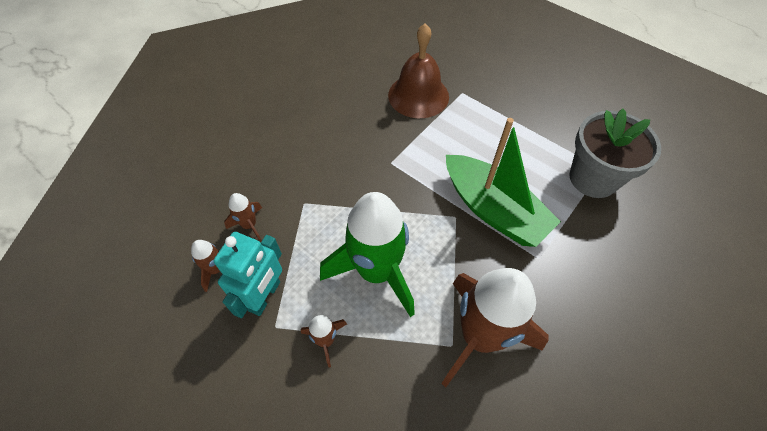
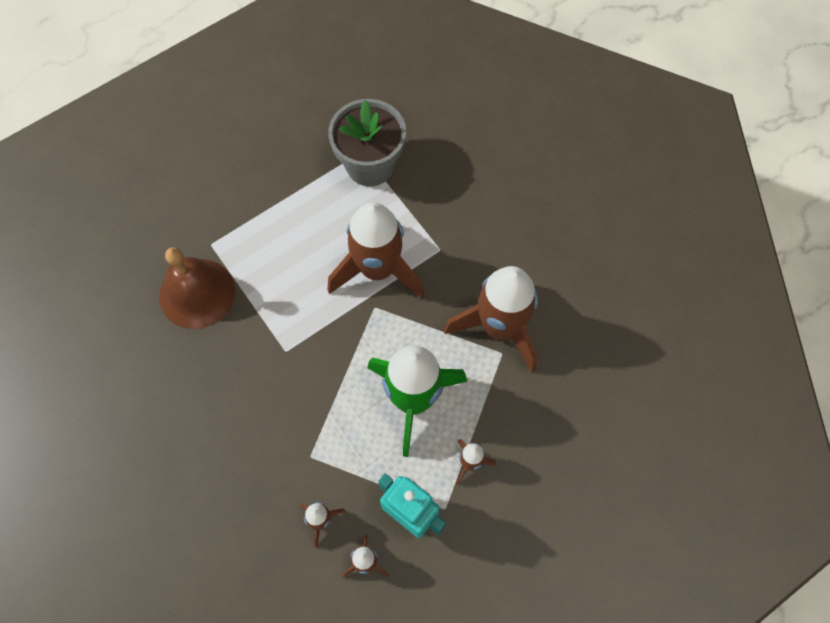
camera: 75 degrees left, 10 degrees up
green boat [446,118,561,247] -> brown rocket [327,202,425,299]

